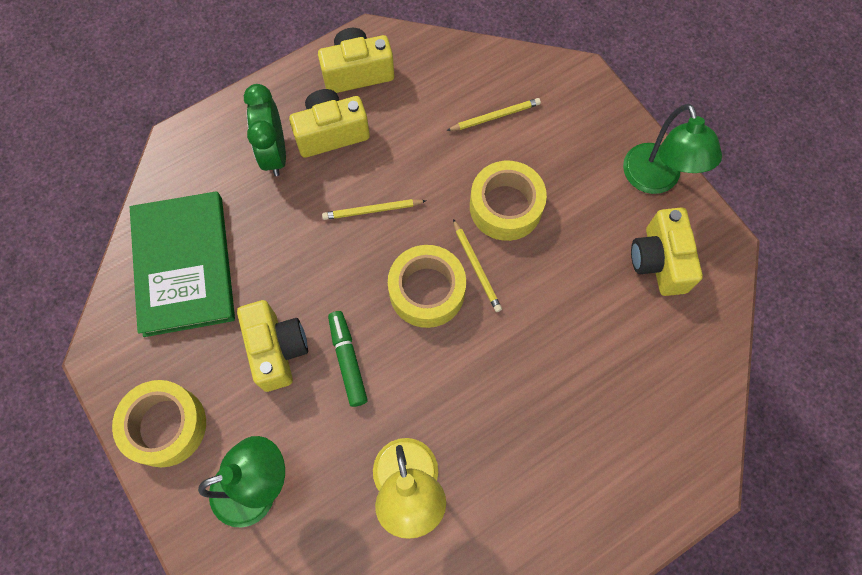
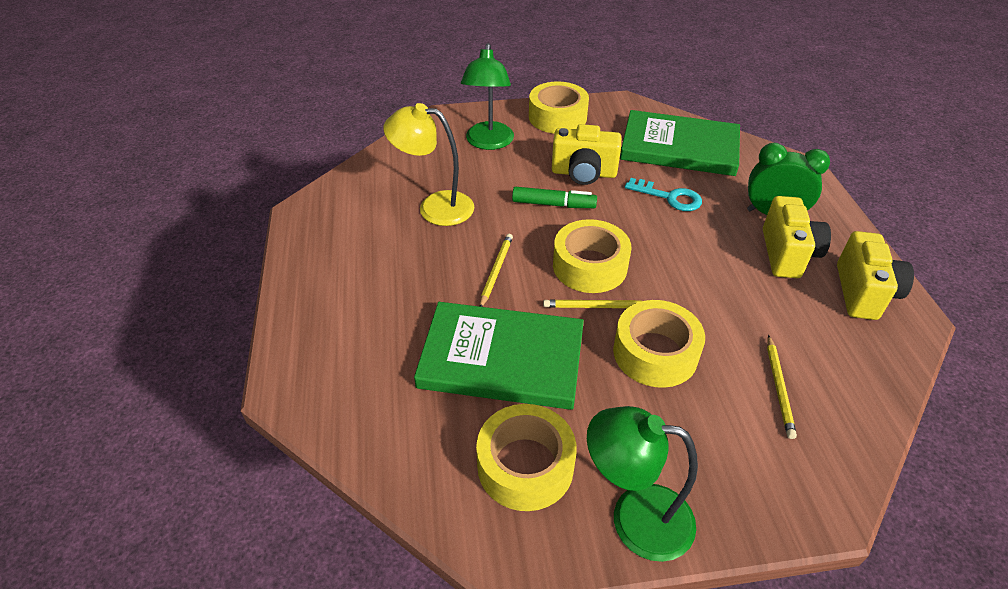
camera: 115 degrees right, 25 degrees down
yellow pencil [322,199,426,220] -> yellow pencil moved to [480,234,513,307]
yellow camera [631,207,703,296] -> yellow tape [476,404,577,511]
none -> green book [414,302,584,410]
none -> turquoise key [625,178,702,211]

